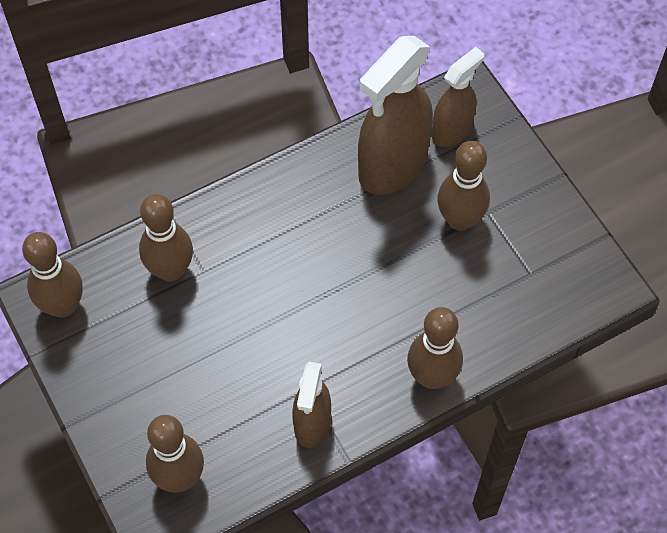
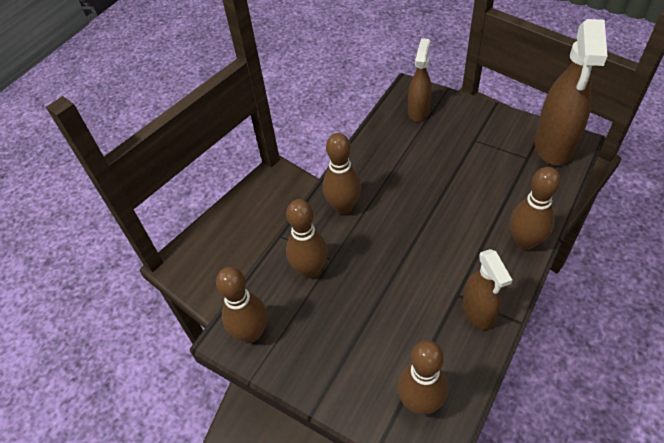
camera: 25 degrees left, 10 degrees down
brown spray bottle [358,36,433,195] -> brown spray bottle moved to [534,19,607,165]
brown bowling pin [437,141,490,231] -> brown bowling pin moved to [323,133,361,214]

